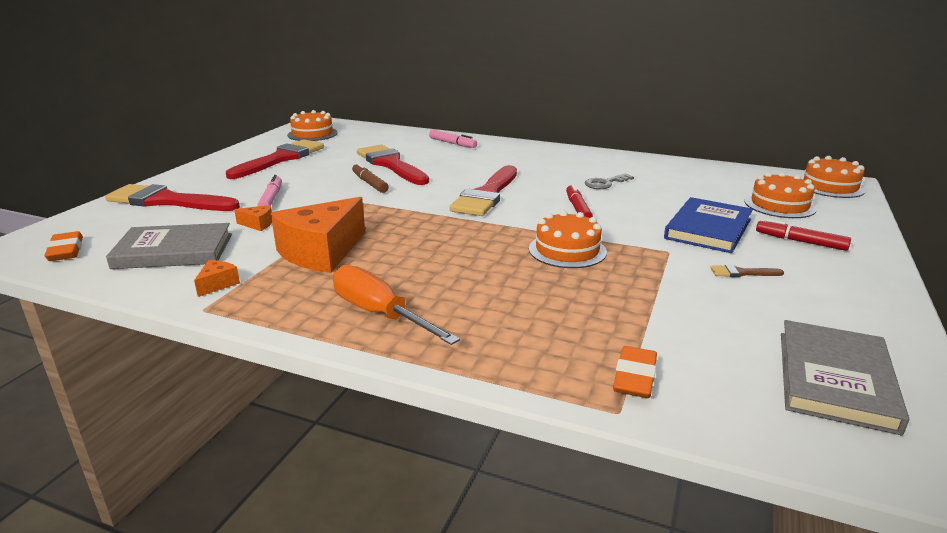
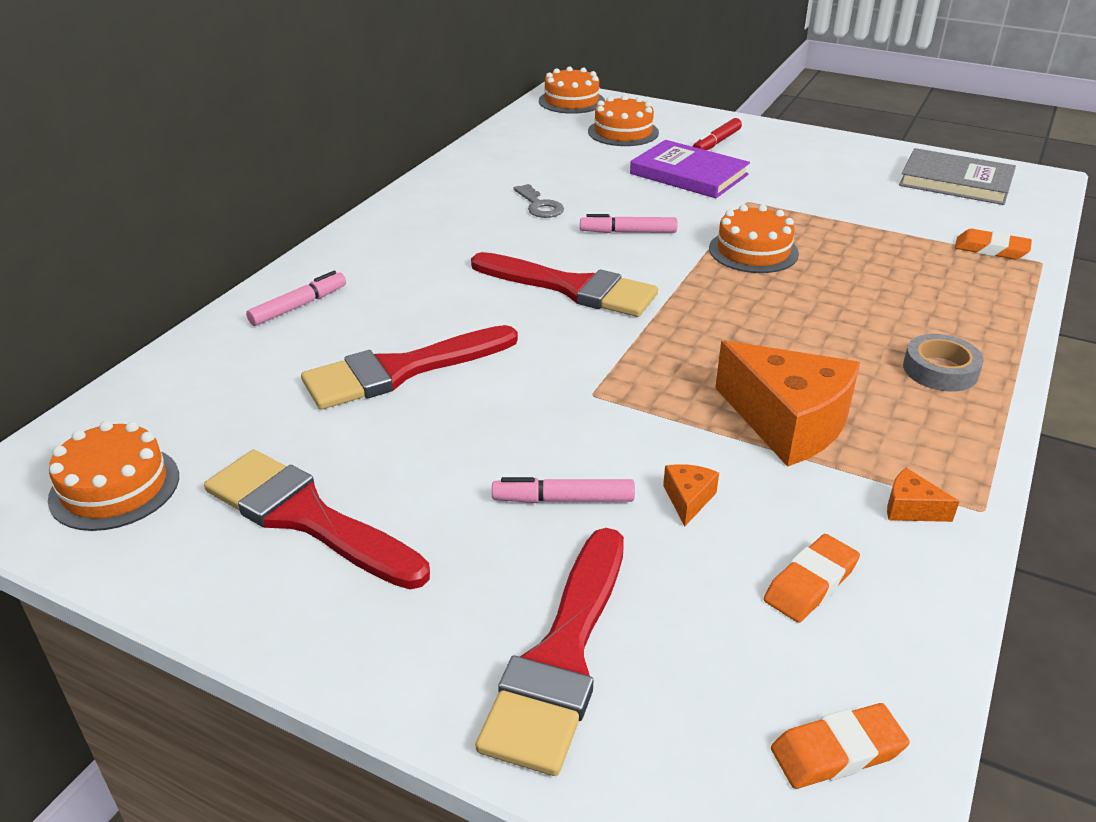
camera: 85 degrees left, 10 degrees up
grey book [106,223,232,269] -> orange eraser [764,534,860,623]
orange screwdriver [333,265,460,345] -> grey tape [903,334,984,392]
brown marker [352,162,388,193] -> none
red marker [566,183,593,218] -> pink marker [580,214,677,233]
blue book [664,197,753,253] -> purple book [630,140,750,198]
brown brush [710,265,784,277] -> none

